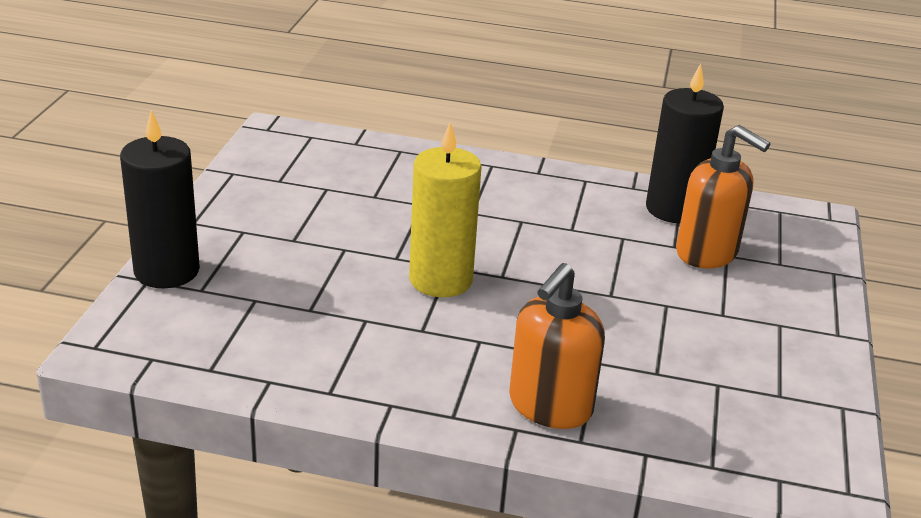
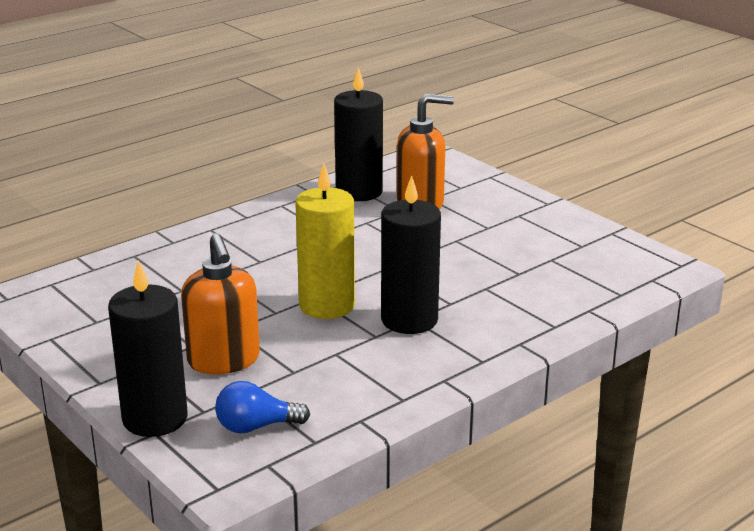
camera: 50 degrees left, 5 degrees down
orange soap dispenser [509,263,605,429] -> orange soap dispenser moved to [181,233,260,374]
none -> blue light bulb [215,381,310,433]
none -> black candle [381,175,441,334]

